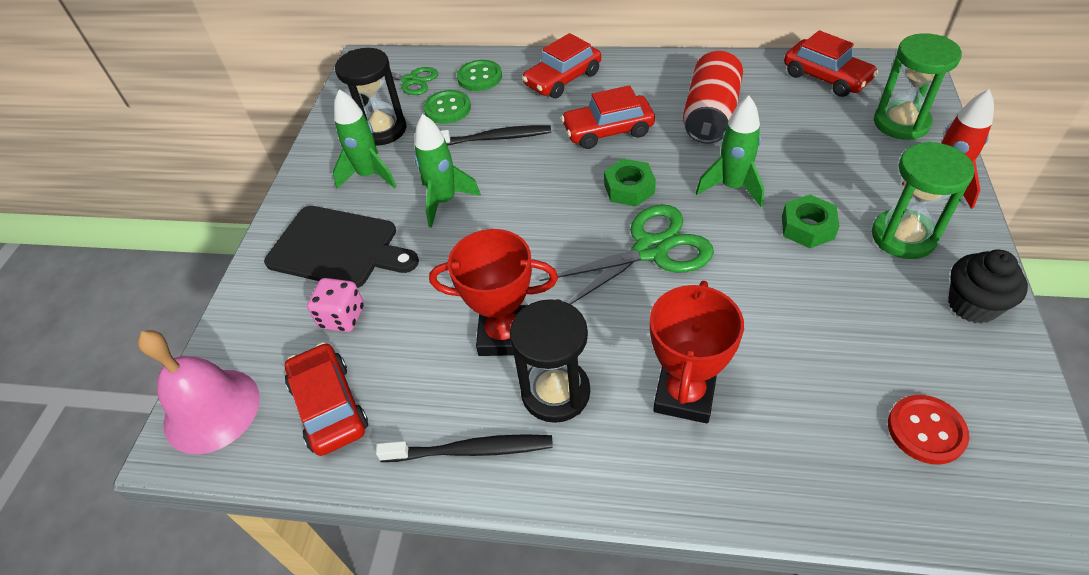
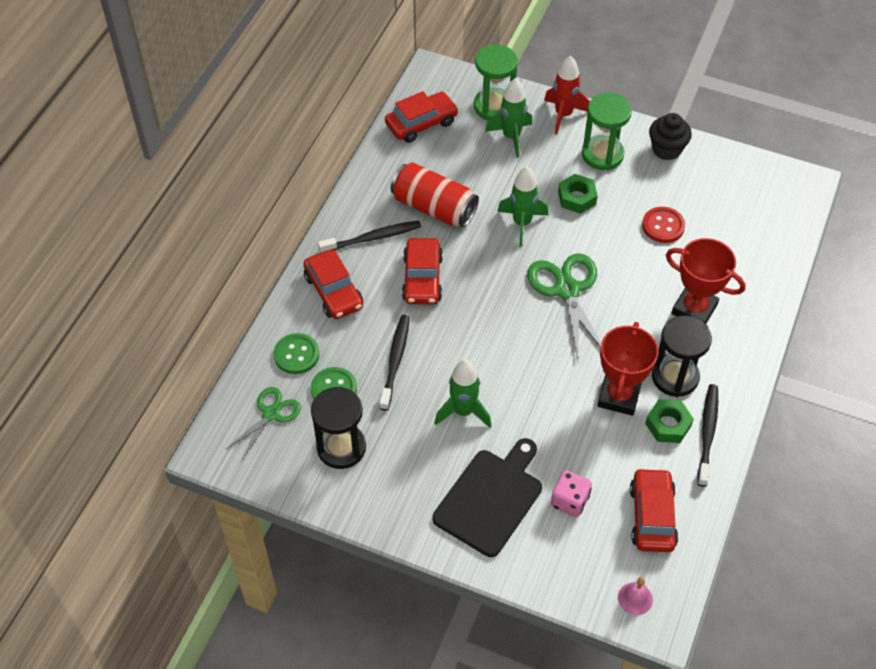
camera: 80 degrees left, 5 degrees up
pink bell [137,330,260,454] -> pink bell [618,577,653,615], size x0.47
red car [285,342,368,456] -> red car turned 105 degrees clockwise [630,468,678,552]
green rocket [333,89,397,189] -> green rocket moved to [485,78,532,158]
green nut [604,159,656,207] -> green nut moved to [645,399,694,443]
red button [888,395,969,465] -> red button moved to [642,207,685,243]
none -> black toothbrush [318,220,421,253]

